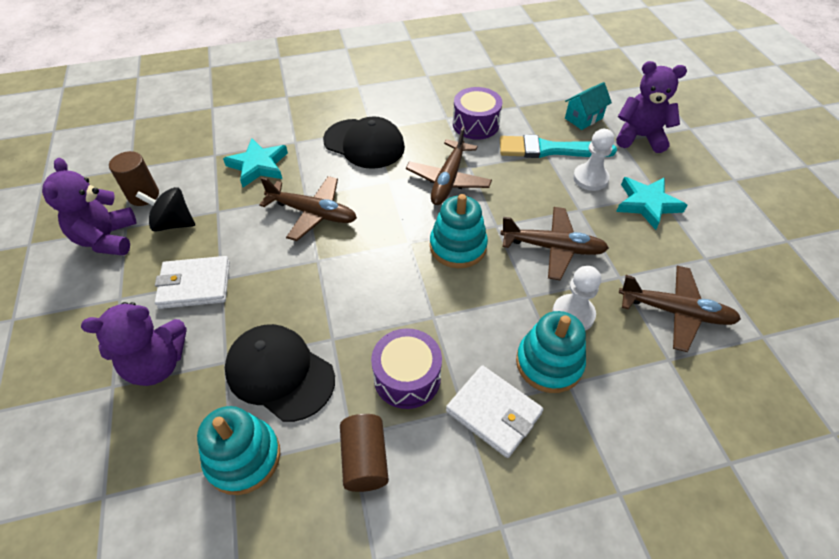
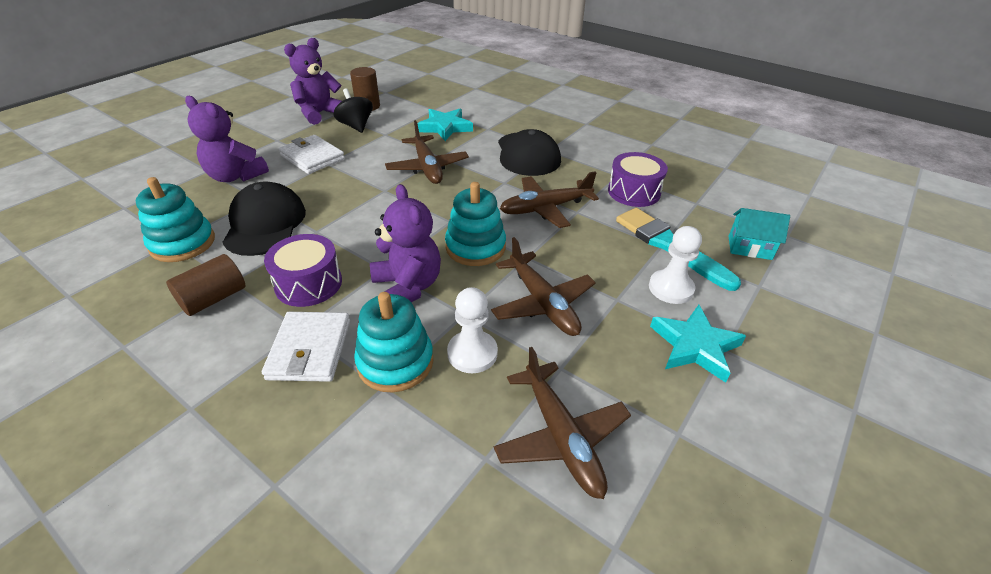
camera: 50 degrees right, 10 degrees down
purple teddy bear [616,61,687,153] -> purple teddy bear moved to [370,184,441,302]

